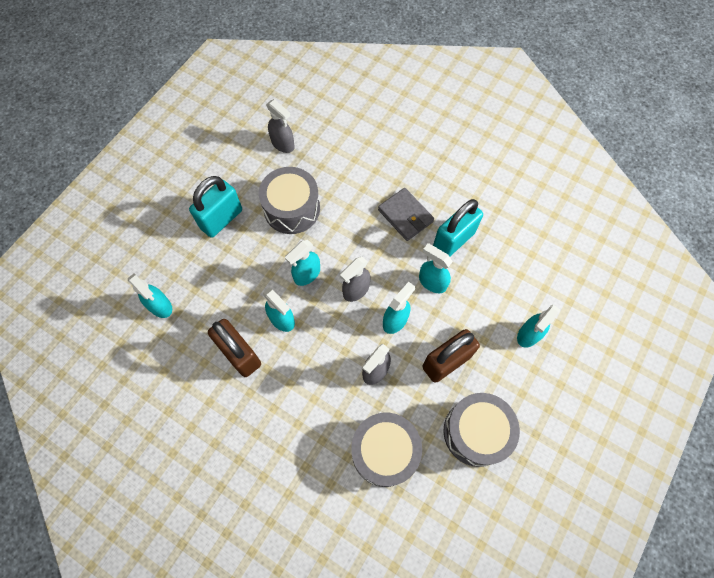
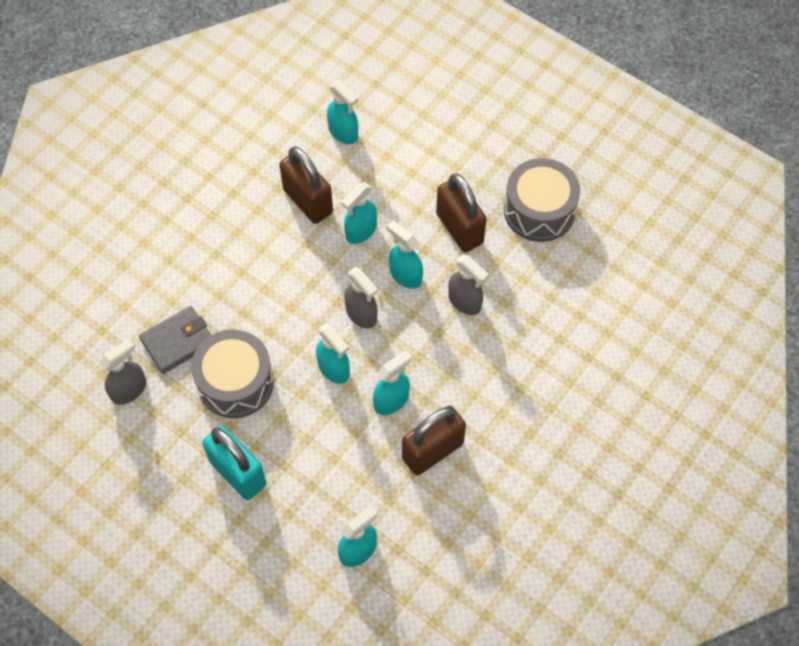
camera: 85 degrees left, 5 degrees down
grey drum [351,413,422,487] -> none
grey wallet [378,188,434,241] -> grey wallet moved to [139,306,211,374]
turquoise padlock [433,199,483,256] -> brown padlock [279,147,333,224]
turquoise spray bottle [517,305,560,348] -> turquoise spray bottle moved to [327,80,358,144]

